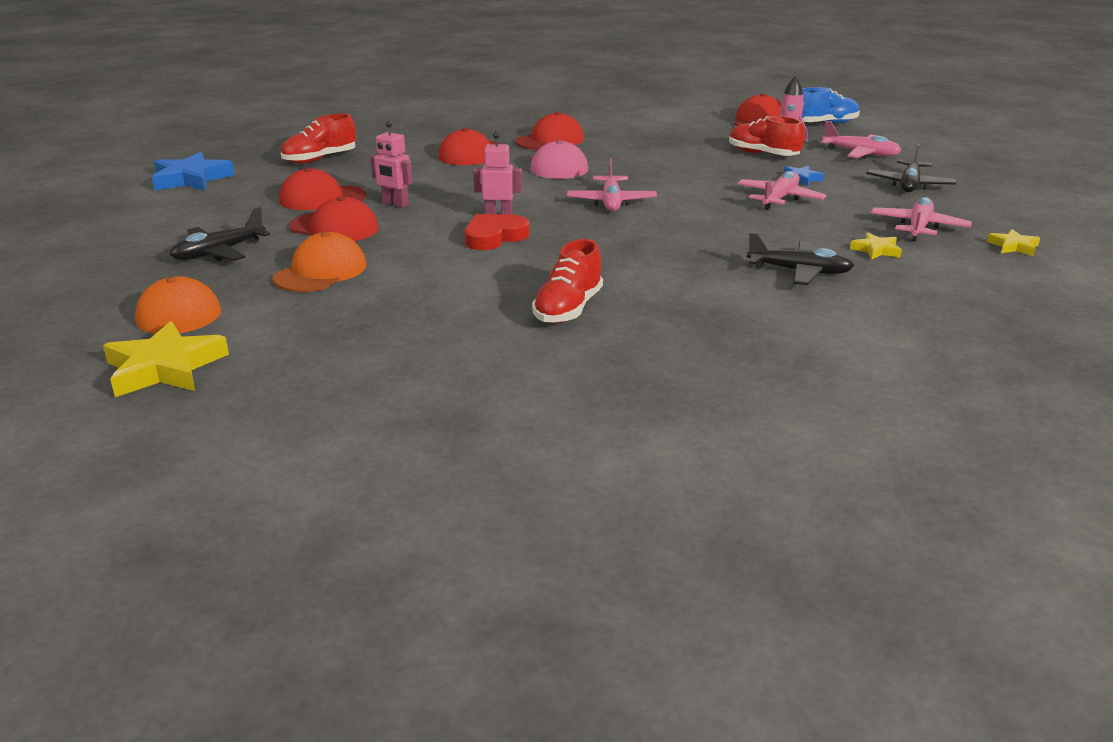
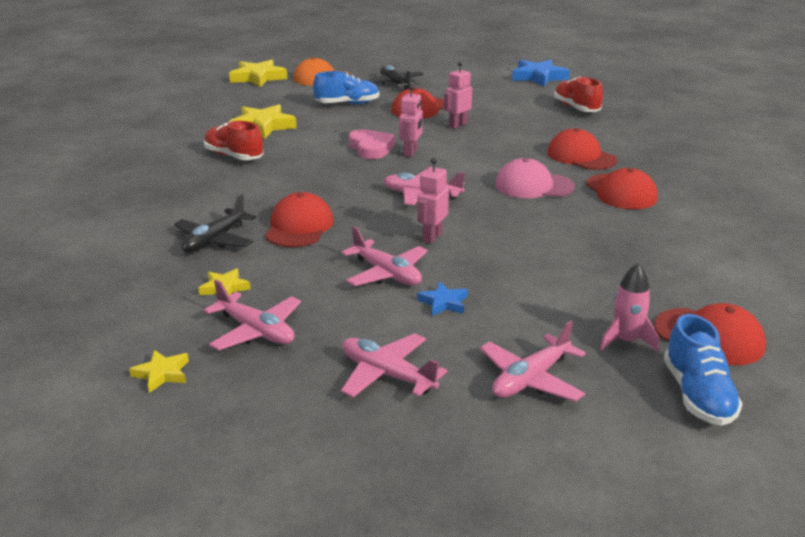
camera: 105 degrees right, 0 degrees up
orange cap [273,232,367,292] -> blue shoe [313,71,380,104]
red cap [279,168,366,210] -> red cap moved to [265,192,334,247]
red heart [465,214,530,250] -> pink heart [349,129,395,159]
red shoe [729,116,805,156] -> none
black plane [866,144,957,192] -> pink plane [341,333,447,398]
none -> yellow star [230,104,297,139]
none -> pink robot [417,158,449,244]

